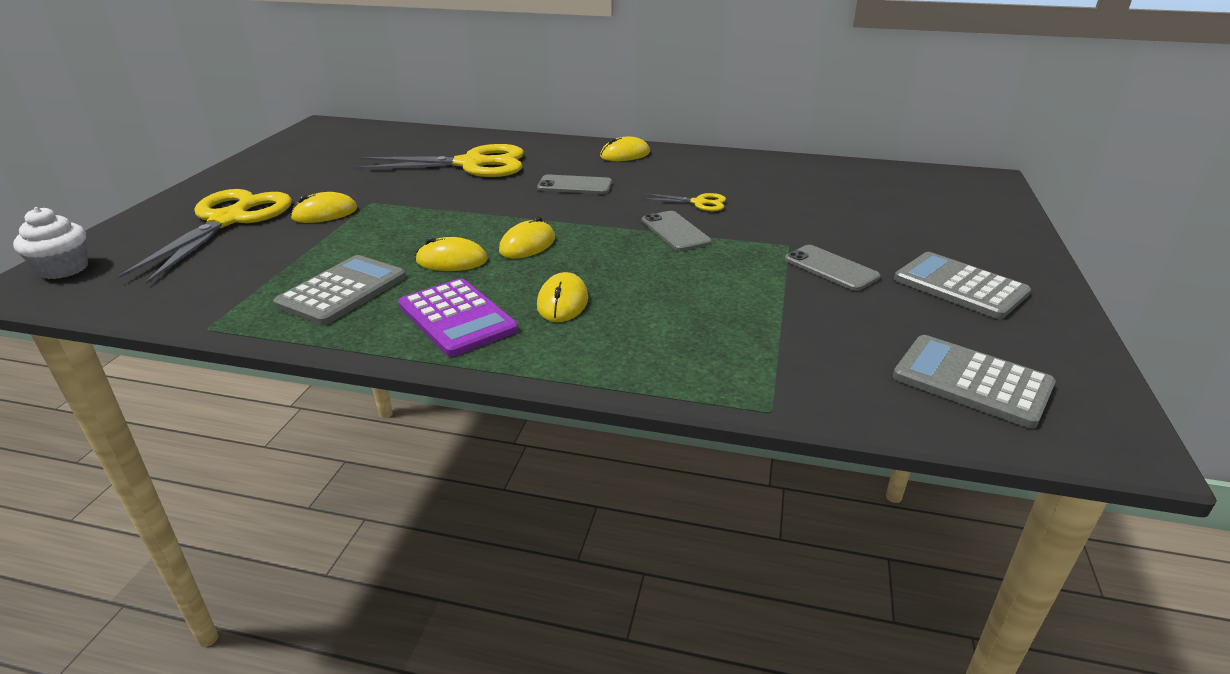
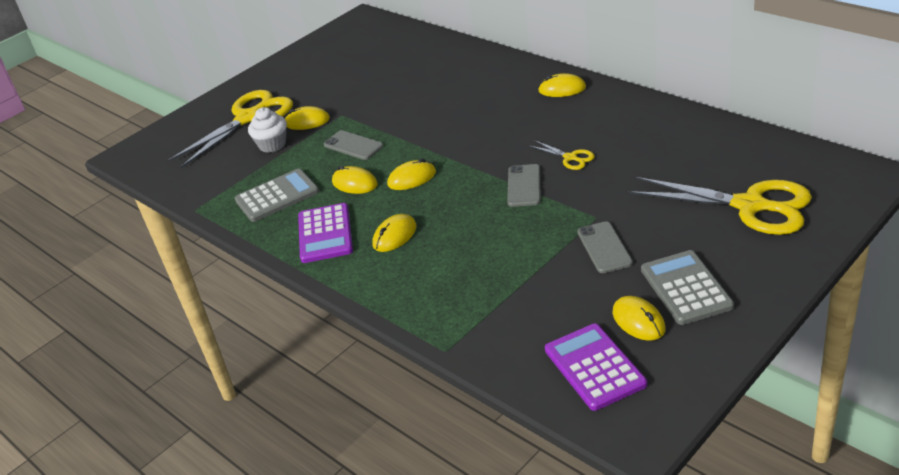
camera: 35 degrees right, 5 degrees up
white cupcake [13,207,88,279] -> white cupcake moved to [248,107,287,153]
yellow scissors [353,144,524,177] -> yellow scissors moved to [629,177,812,235]
grey phone [537,175,612,194] -> grey phone moved to [324,130,383,160]
grey calculator [893,335,1056,428] -> purple calculator [545,324,647,411]
none -> yellow mouse [613,296,666,341]

